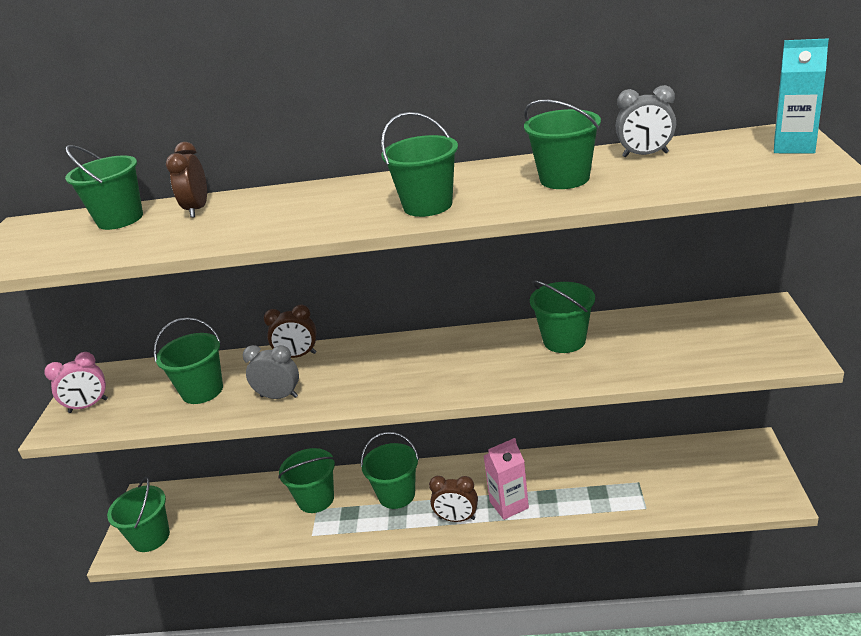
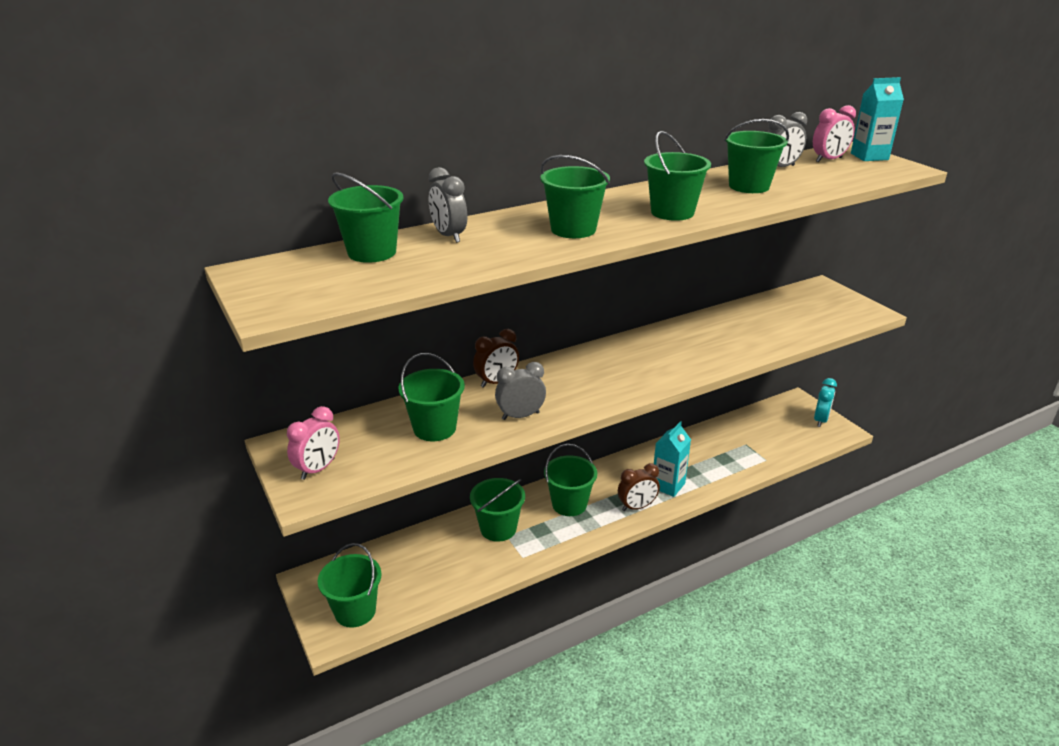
camera: 35 degrees left, 0 degrees up
brown clock [166,142,207,218] -> grey clock [428,167,467,243]
pink carton [484,438,529,520] -> turquoise carton [654,421,691,497]
green bucket [530,280,595,353] -> green bucket moved to [540,155,610,238]
none -> pink clock [813,105,856,162]
none -> turquoise clock [814,378,837,427]

